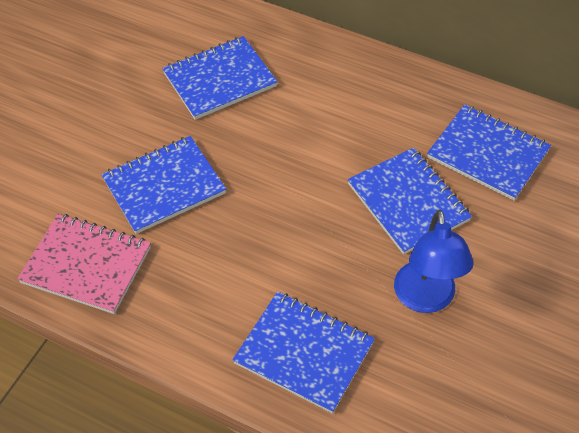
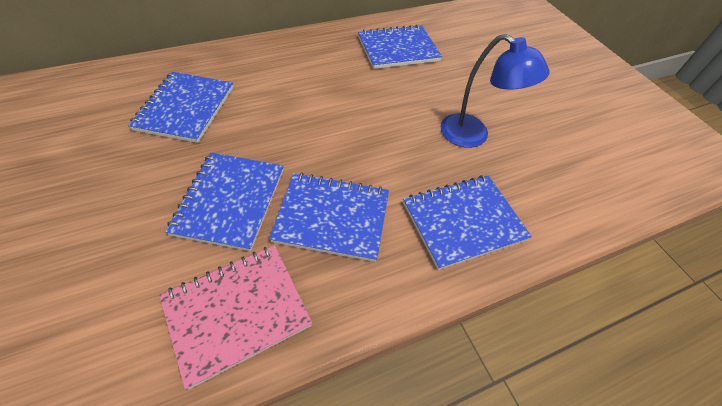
camera: 55 degrees left, 0 degrees up
blue notebook [348,148,472,255] -> blue notebook moved to [269,173,389,262]

